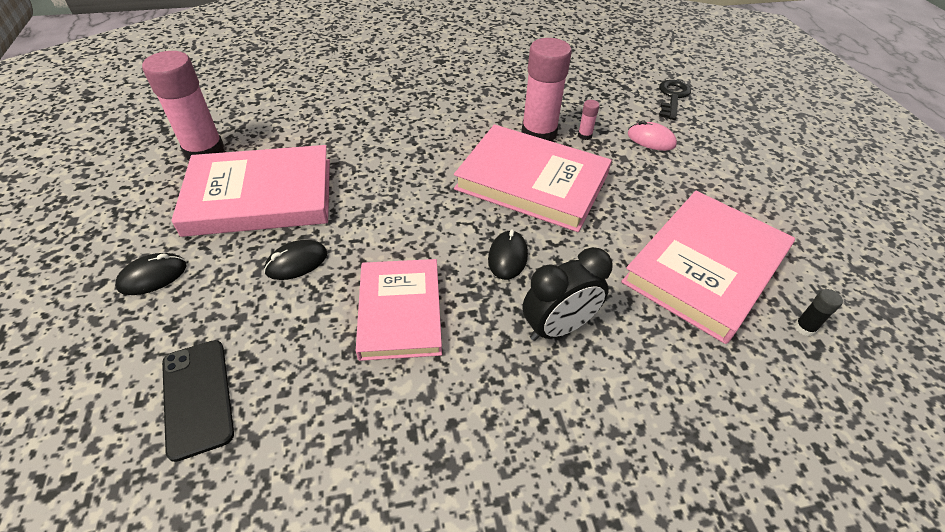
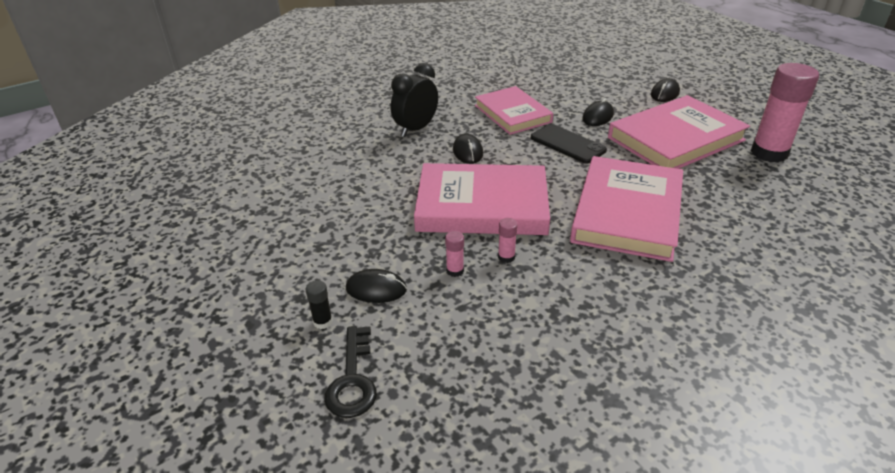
camera: 160 degrees right, 10 degrees down
black phone [162,340,234,462] -> black phone moved to [531,124,607,163]
pink glue stick [522,38,572,142] -> pink glue stick [498,218,518,263], size x0.40
pink book [621,191,795,344] -> pink book moved to [570,156,683,262]
pink mouse [628,121,677,151] -> black mouse [346,269,407,303]
black glue stick [794,289,843,336] -> black glue stick moved to [306,280,333,329]

